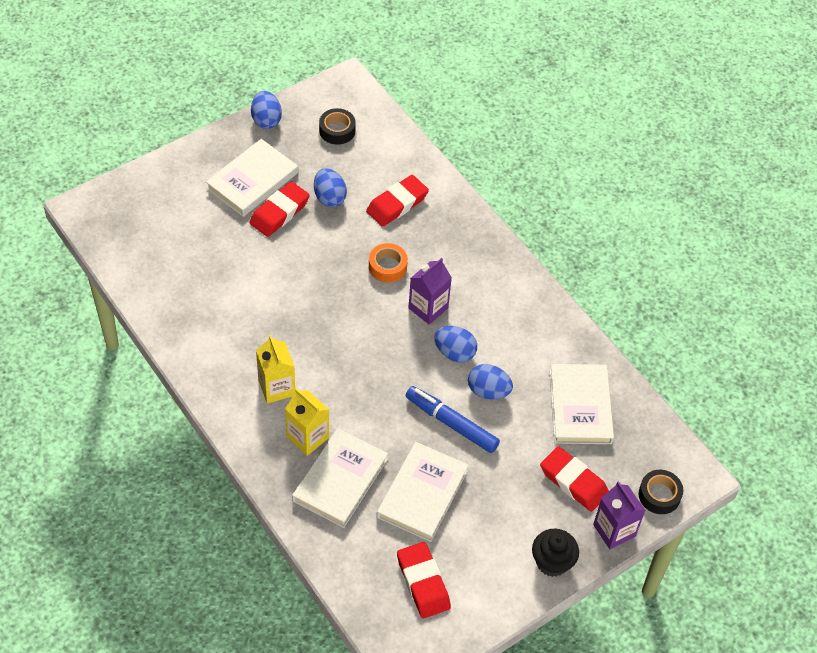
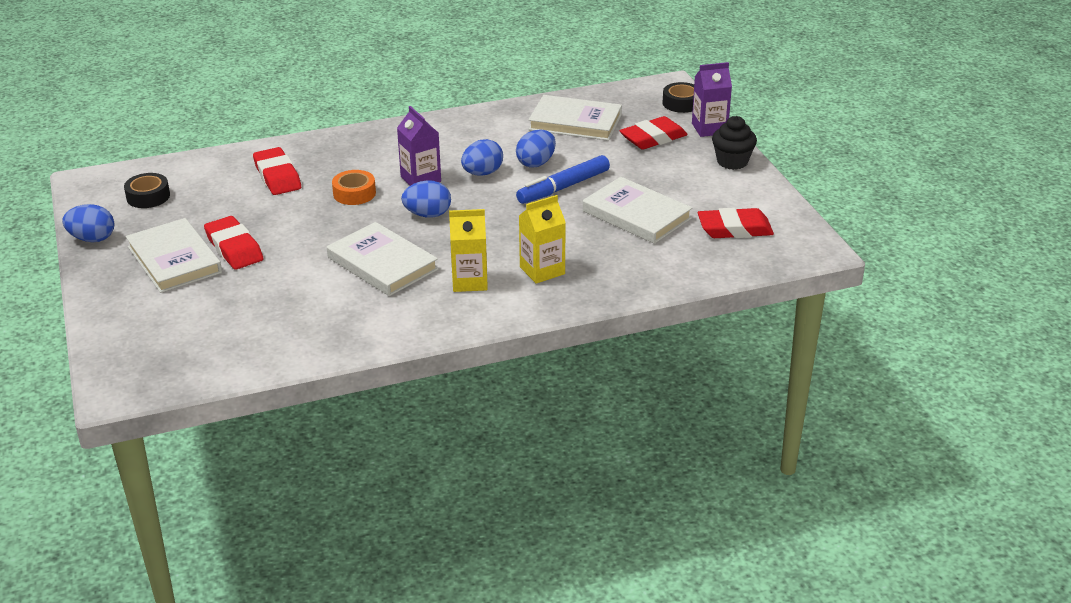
camera: 70 degrees left, 20 degrees down
white book [292,428,388,528] -> white book moved to [327,222,438,296]
blue egg [314,168,347,207] -> blue egg moved to [401,180,451,218]

